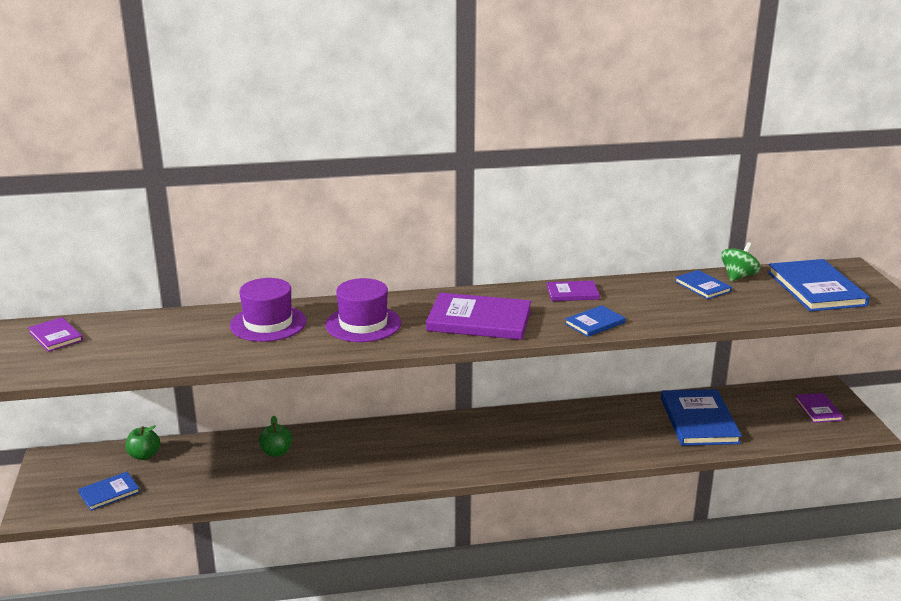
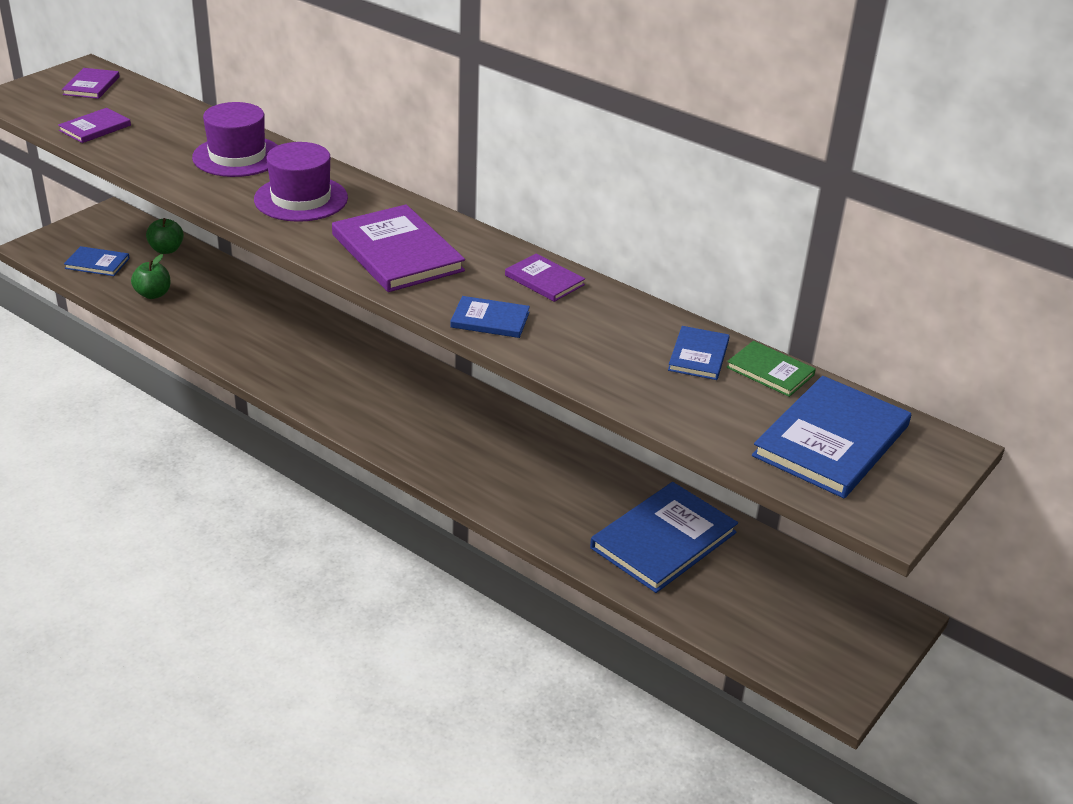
camera: 45 degrees right, 10 degrees up
green apple [259,416,292,457] -> green apple moved to [131,254,171,299]
green spinning top [721,242,761,281] -> green book [726,341,816,397]
purple book [795,393,843,423] -> purple book moved to [58,108,131,143]

